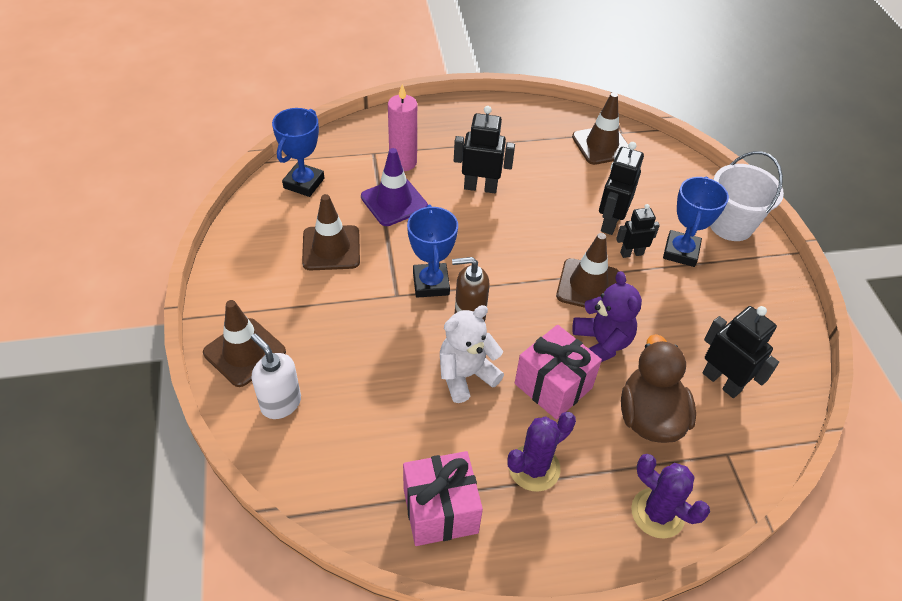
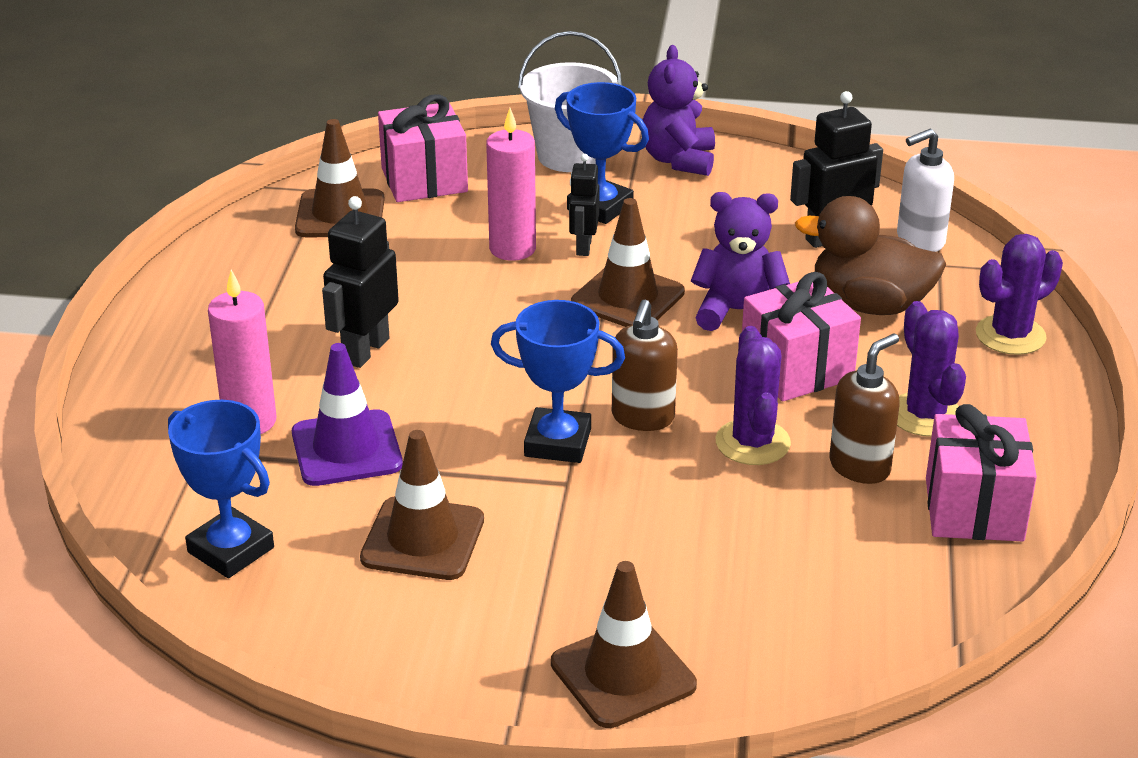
camera: 70 degrees left, 15 degrees down
white soap dispenser [251,334,301,419] -> white soap dispenser moved to [897,129,954,252]
white teddy bear [440,305,504,403] -> purple cactus [715,326,791,465]
black robot [599,142,644,235] -> pink candle [486,108,536,261]
none -> pink gift [378,94,468,202]
none -> purple teddy bear [643,45,715,176]
none -> brown soap dispenser [829,333,900,484]

